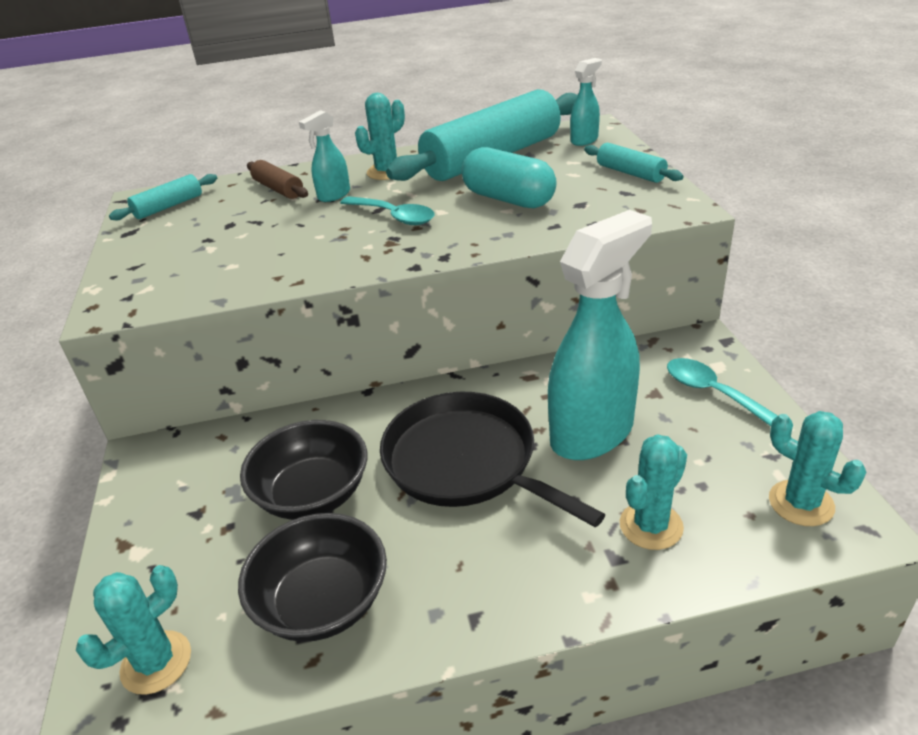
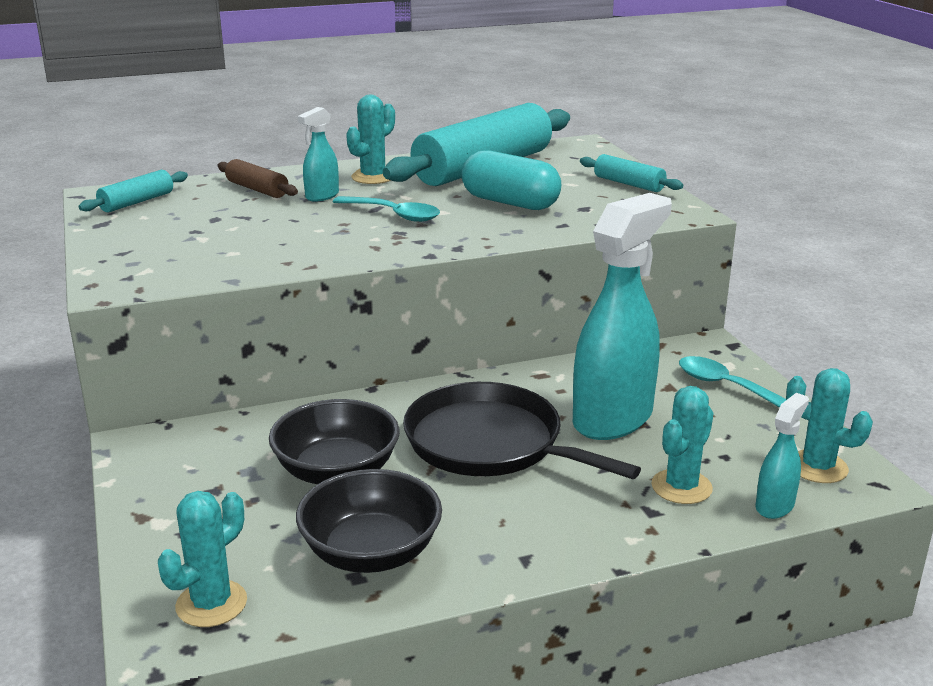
camera: 10 degrees left, 10 degrees down
turquoise spray bottle [570,58,602,146] -> turquoise spray bottle moved to [755,393,809,519]

